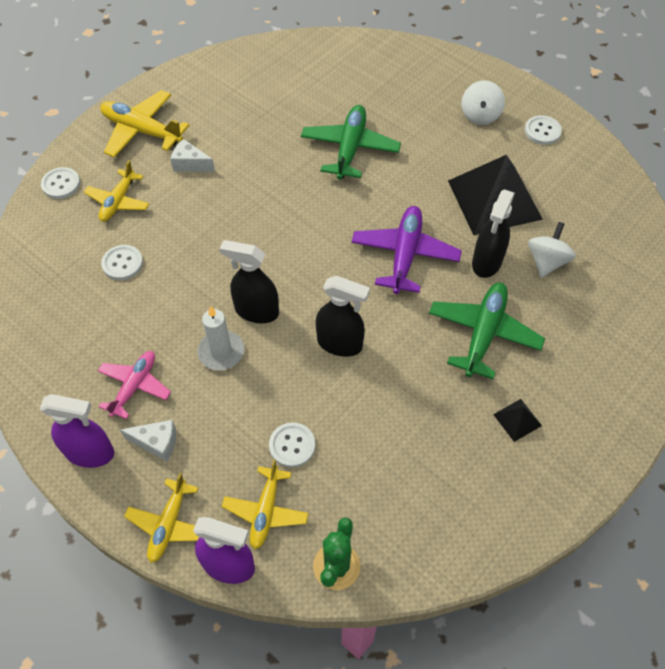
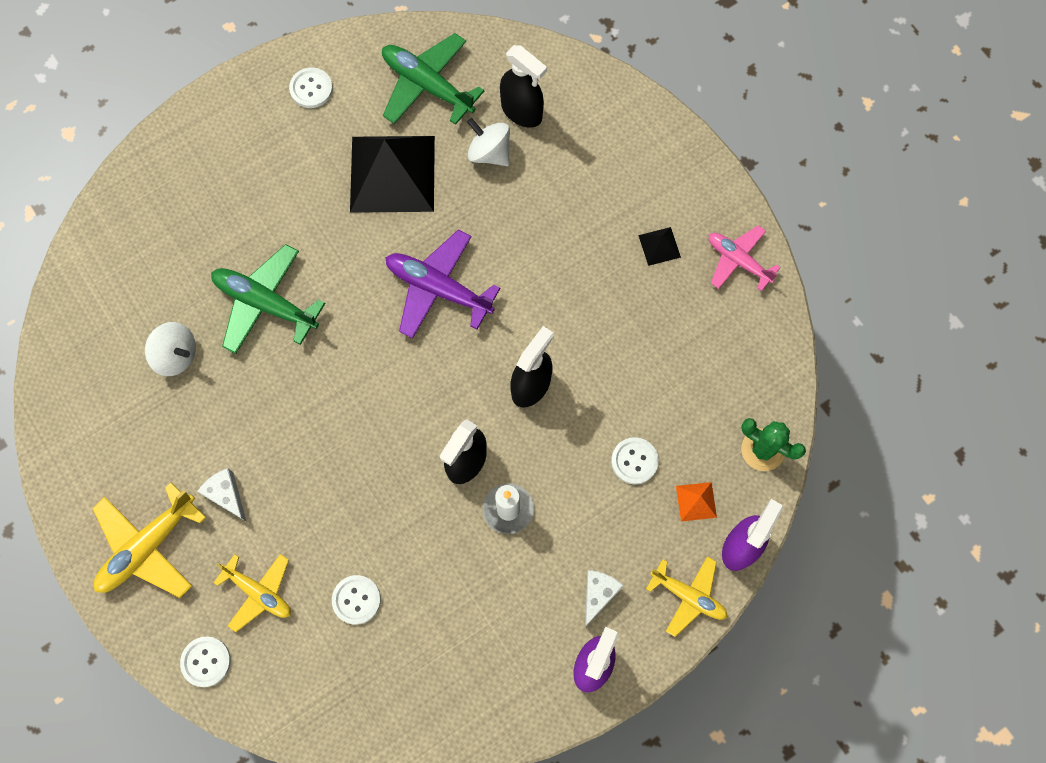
camera: 75 degrees left, 15 degrees up
pink plane [98,351,171,419] -> pink plane moved to [709,225,780,291]
white cheese [170,139,215,172] -> white cheese turned 105 degrees clockwise [197,468,247,522]
yellow plane [222,459,309,549] -> orange pyramid [676,482,717,521]
green plane [429,282,545,379] -> green plane moved to [382,33,484,125]
white spinning top [461,81,505,125] -> white spinning top moved to [145,322,196,376]
black spray bottle [472,190,515,278] -> black spray bottle moved to [500,45,547,128]

